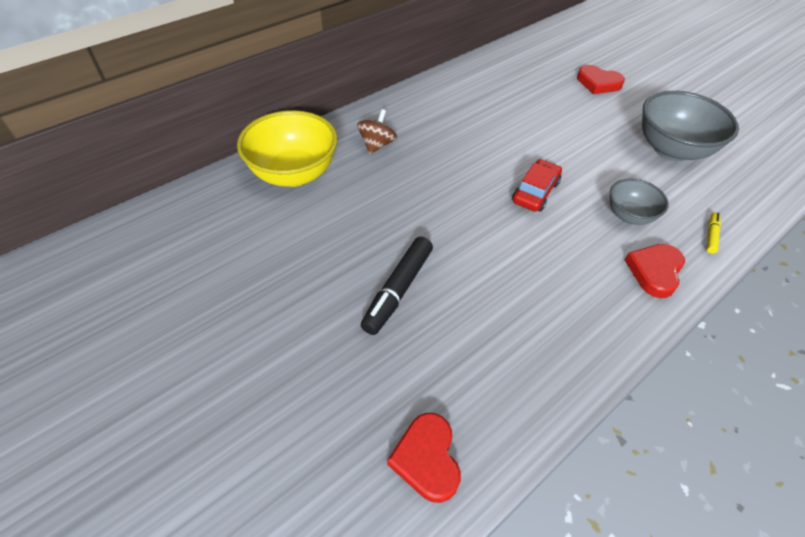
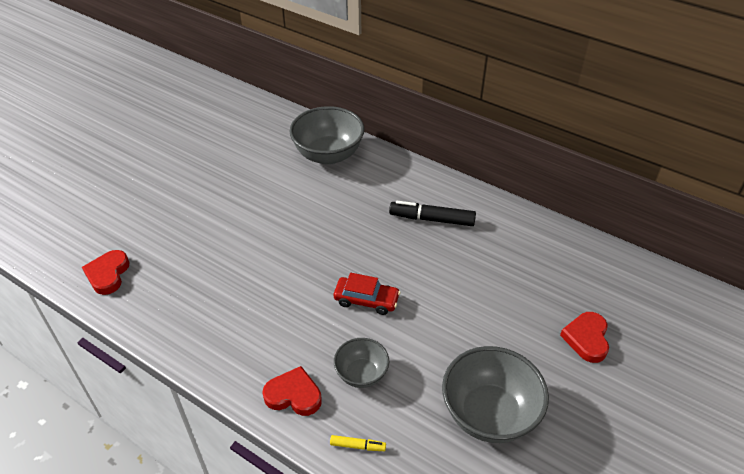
camera: 75 degrees right, 5 degrees down
yellow bowl [237,110,337,187] -> grey bowl [289,106,364,165]
brown spinning top [357,109,397,154] -> none
black marker [361,237,433,335] -> black marker moved to [389,201,476,226]
red heart [387,413,461,503] -> red heart turned 60 degrees counterclockwise [82,250,130,295]

